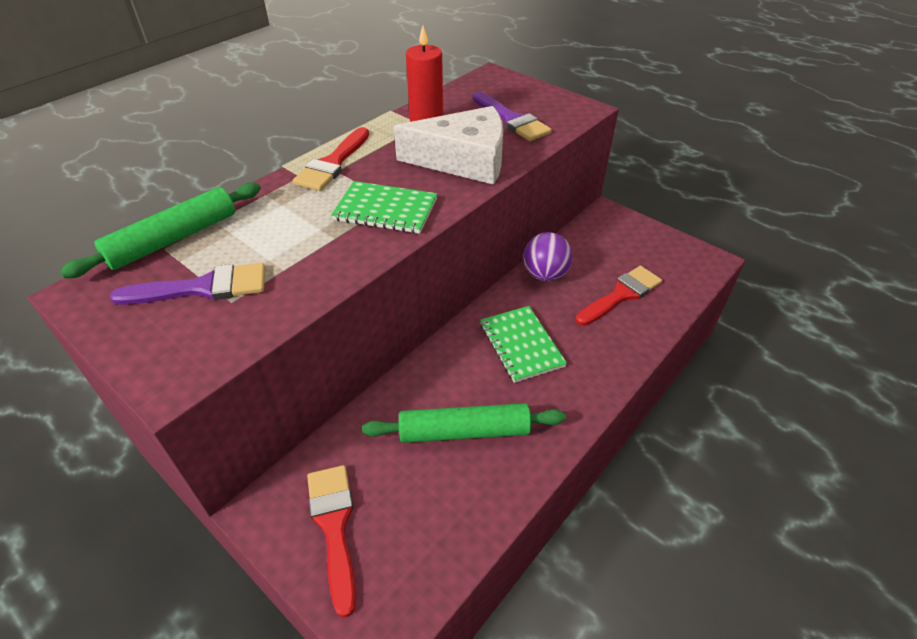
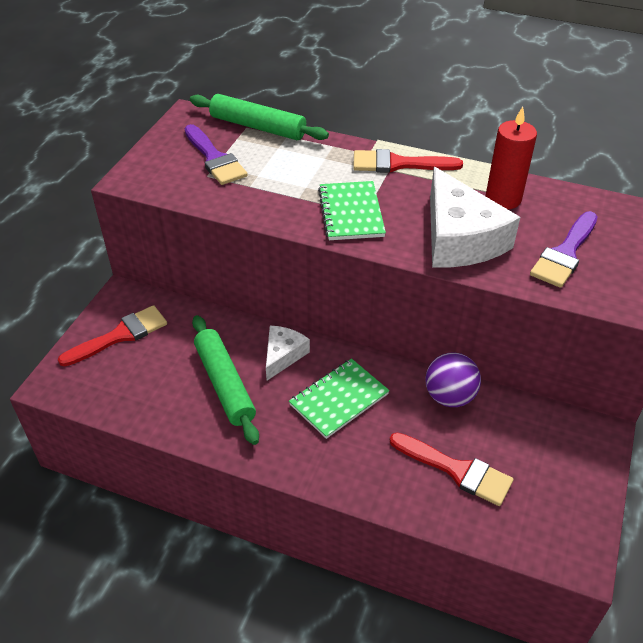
camera: 70 degrees right, 0 degrees up
none -> white cheese [266,326,310,381]

